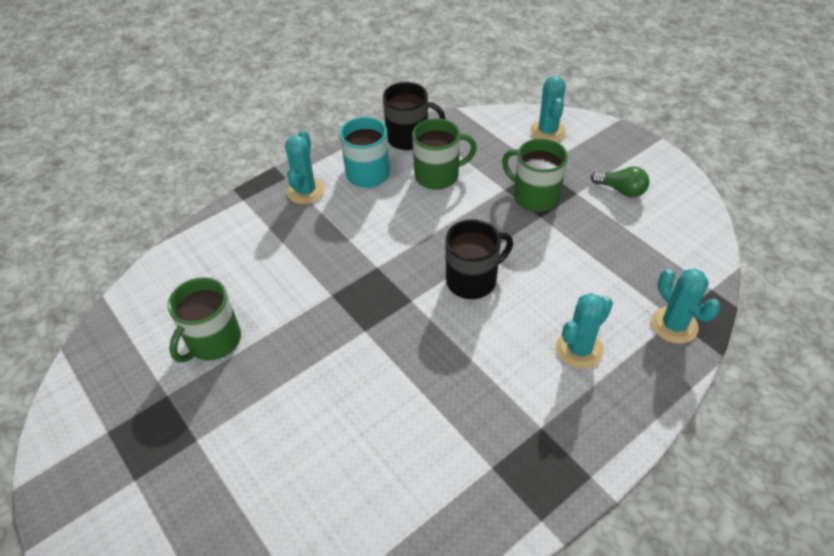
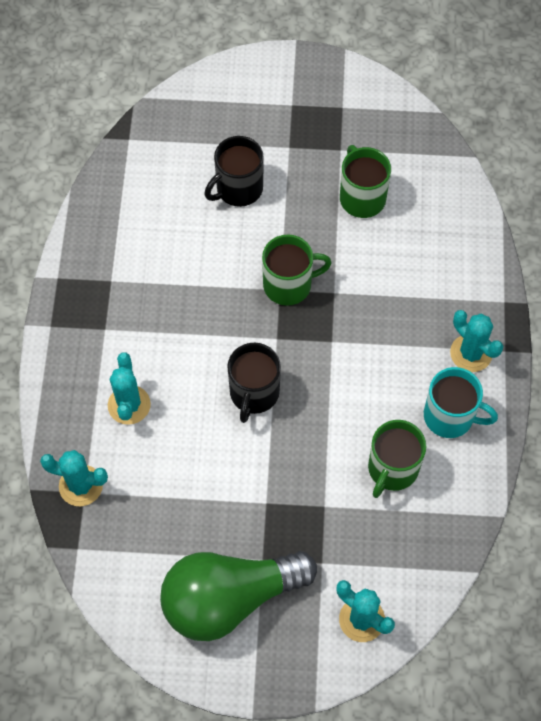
camera: 130 degrees right, 15 degrees up
black mug [383,82,446,150] -> black mug moved to [205,136,264,207]
green mug [502,138,568,212] -> green mug moved to [262,235,331,306]
green light bulb [591,166,649,198] -> green light bulb [160,551,317,641], size x2.40

